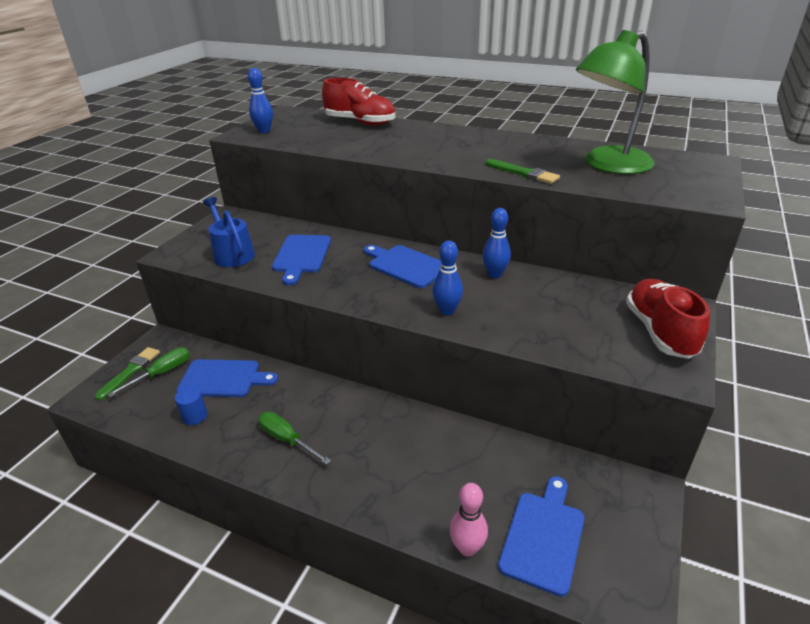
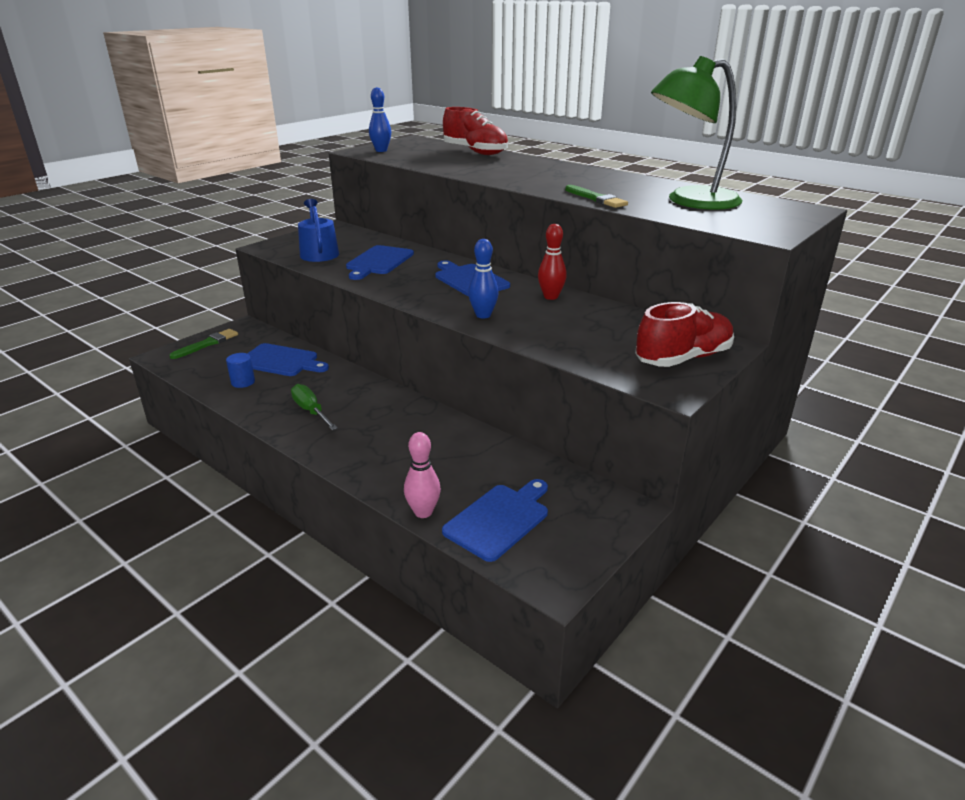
camera: 15 degrees right, 5 degrees down
green screwdriver [107,347,190,397] -> none
blue bowling pin [482,208,511,278] -> red bowling pin [538,224,567,300]
red shoe [626,279,710,359] -> red shoe turned 45 degrees clockwise [635,302,734,367]

